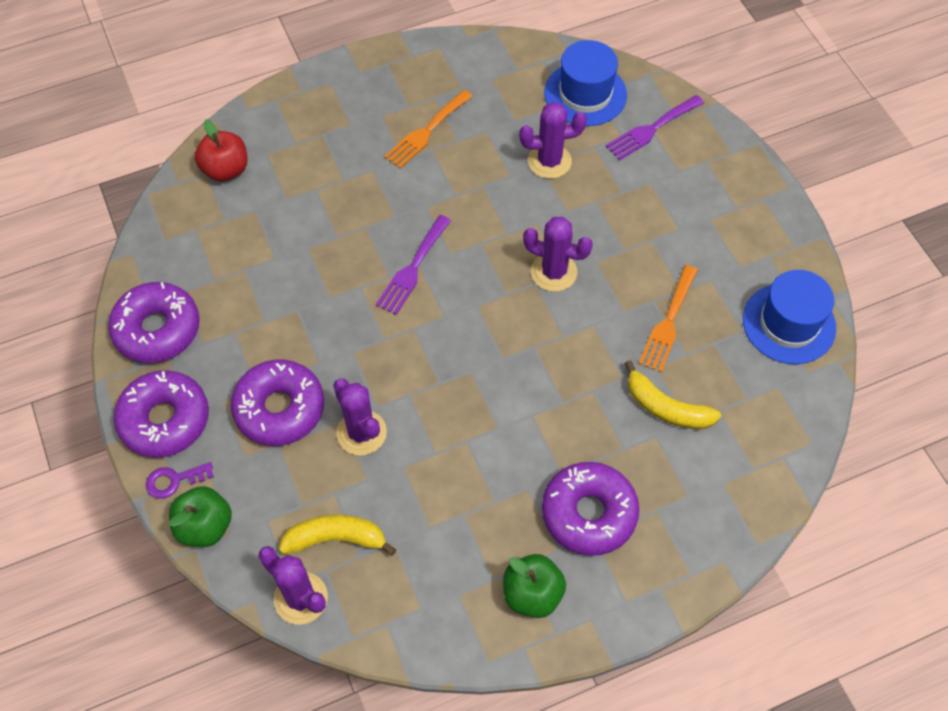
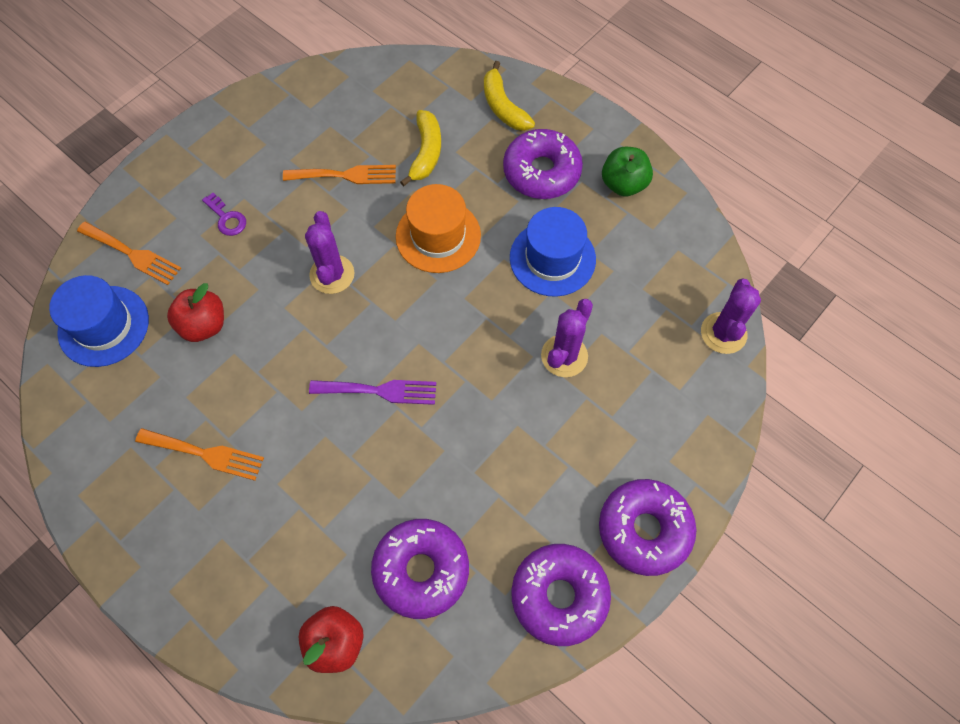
camera: 115 degrees left, 5 degrees up
purple key [146,462,214,499] -> purple key moved to [202,193,246,236]
green apple [169,486,232,547] -> none
purple donut [231,360,324,446] -> purple donut moved to [371,519,469,619]
yellow banana [279,515,396,556] -> yellow banana moved to [484,61,535,131]
purple cactus [519,102,587,179] -> red apple [167,283,224,342]
purple fork [606,95,704,160] -> orange fork [77,222,181,285]
blue hat [743,270,836,364] -> blue hat moved to [510,207,596,297]
none -> orange hat [396,184,481,273]

